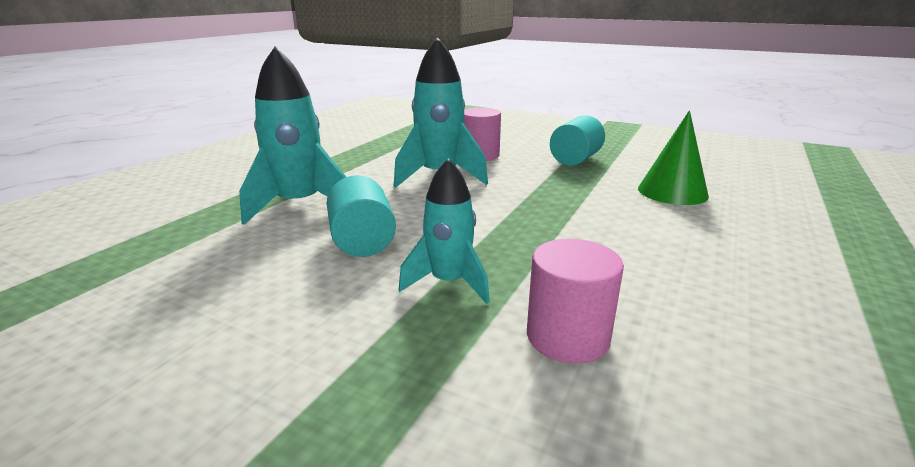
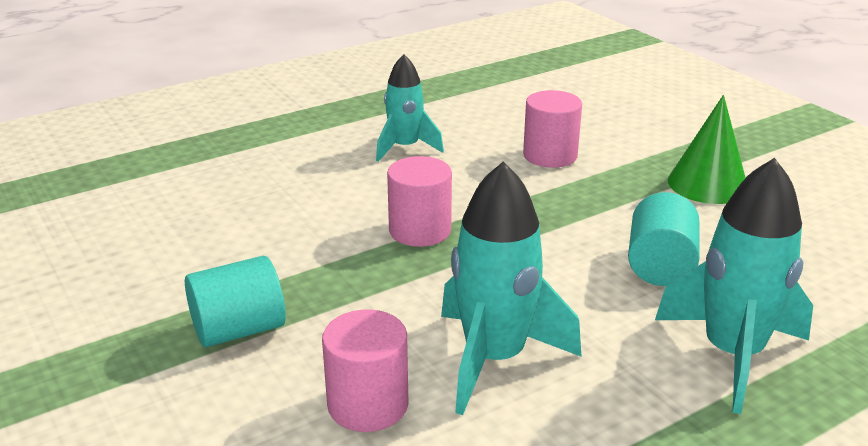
camera: 150 degrees left, 5 degrees up
turquoise rocket [399,159,490,304] -> turquoise rocket moved to [376,54,444,162]
green cone [638,110,709,205] -> green cone moved to [668,95,746,204]
none -> pink cylinder [387,156,452,247]

